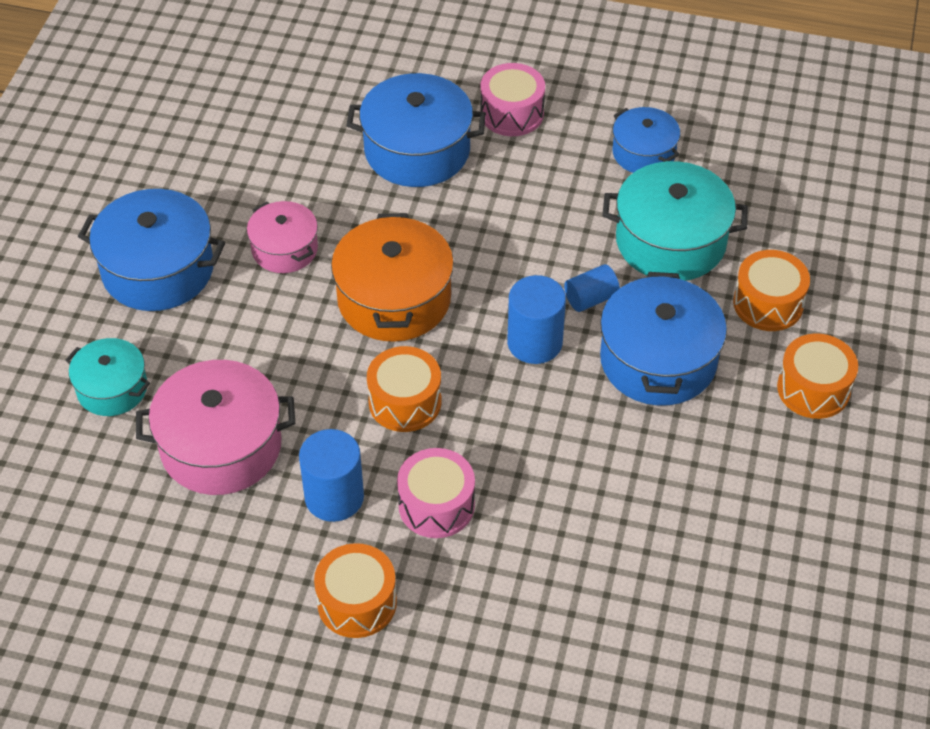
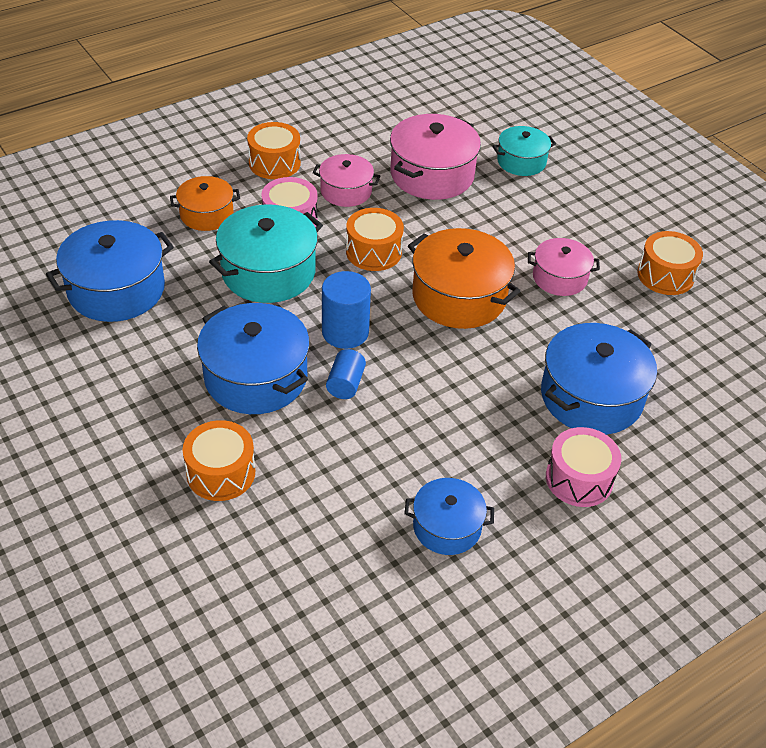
camera: 130 degrees right, 5 degrees down
blue pot [78,189,225,311] -> blue pot moved to [46,220,174,322]
blue cylinder [299,429,364,522] -> pink pot [313,154,380,207]
turquoise pot [602,161,748,281] -> turquoise pot moved to [209,205,323,303]
orange drum [777,333,858,419] -> orange drum moved to [637,231,703,295]
none -> orange pot [170,176,240,231]

